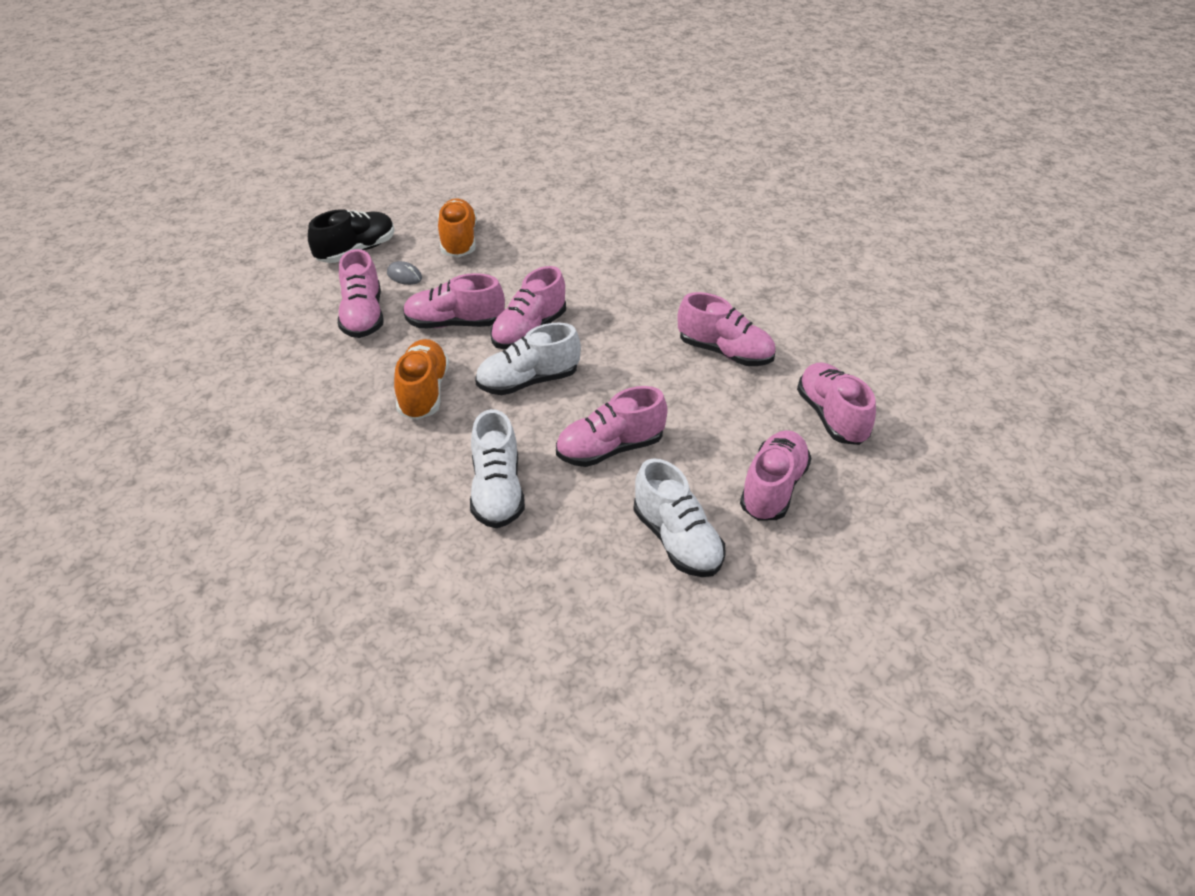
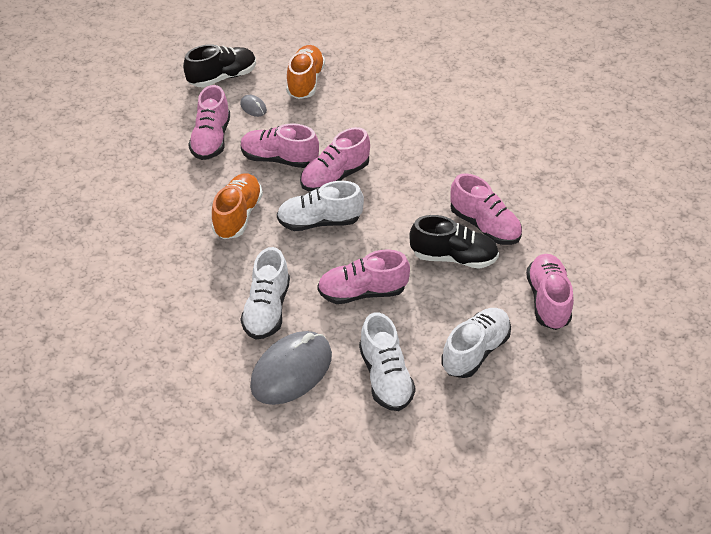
camera: 15 degrees right, 5 degrees up
pink shoe [740,430,811,521] -> white shoe [441,308,511,378]
none -> grey mouse [250,331,332,405]
none -> black shoe [409,215,499,269]

